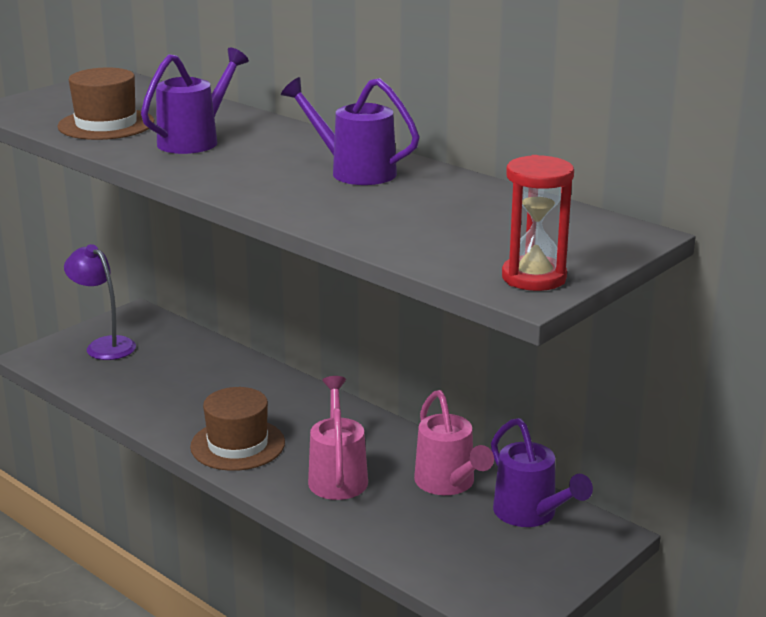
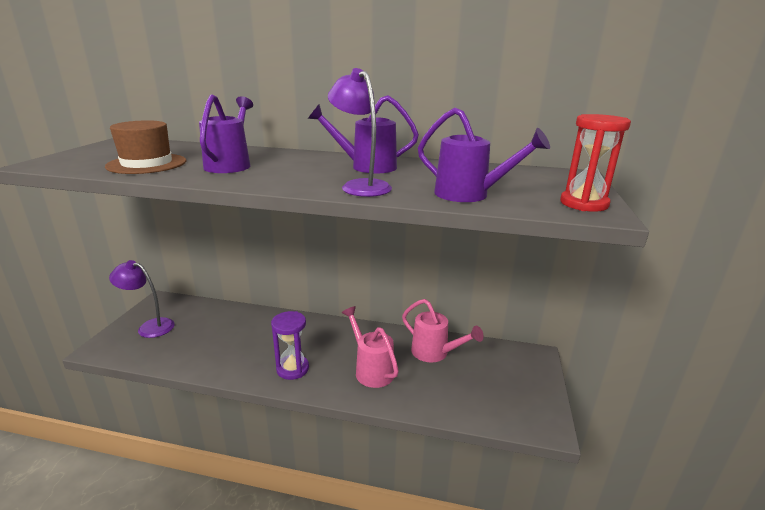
camera: 30 degrees left, 0 degrees up
brown hat [190,387,285,471] -> purple hourglass [271,311,309,380]
purple watering can [491,418,593,527] -> purple watering can moved to [418,107,550,202]
none -> purple lamp [328,68,392,197]

